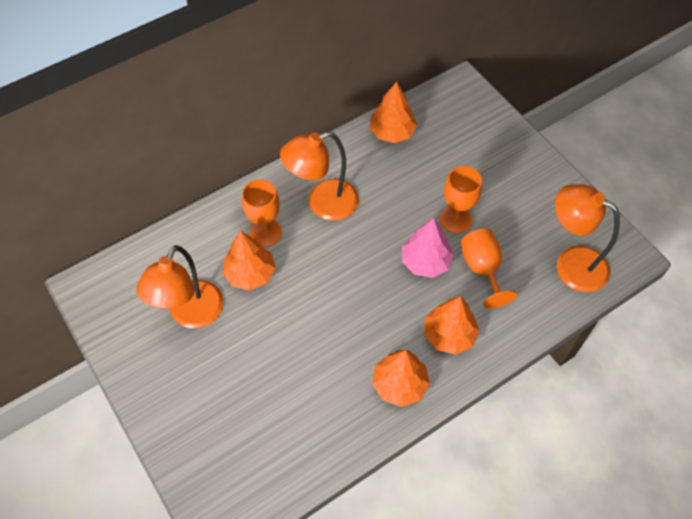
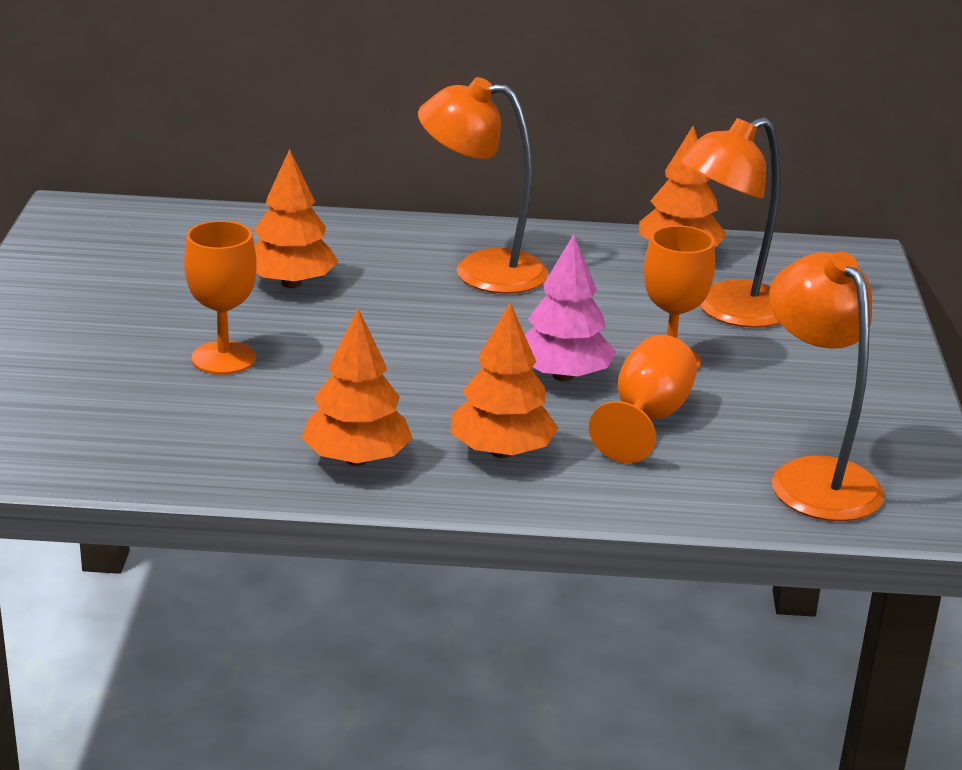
camera: 35 degrees right, 30 degrees down
orange lamp [136,245,224,328] -> orange lamp moved to [679,117,780,328]
orange goblet [242,180,282,247] -> orange goblet moved to [184,221,257,375]

